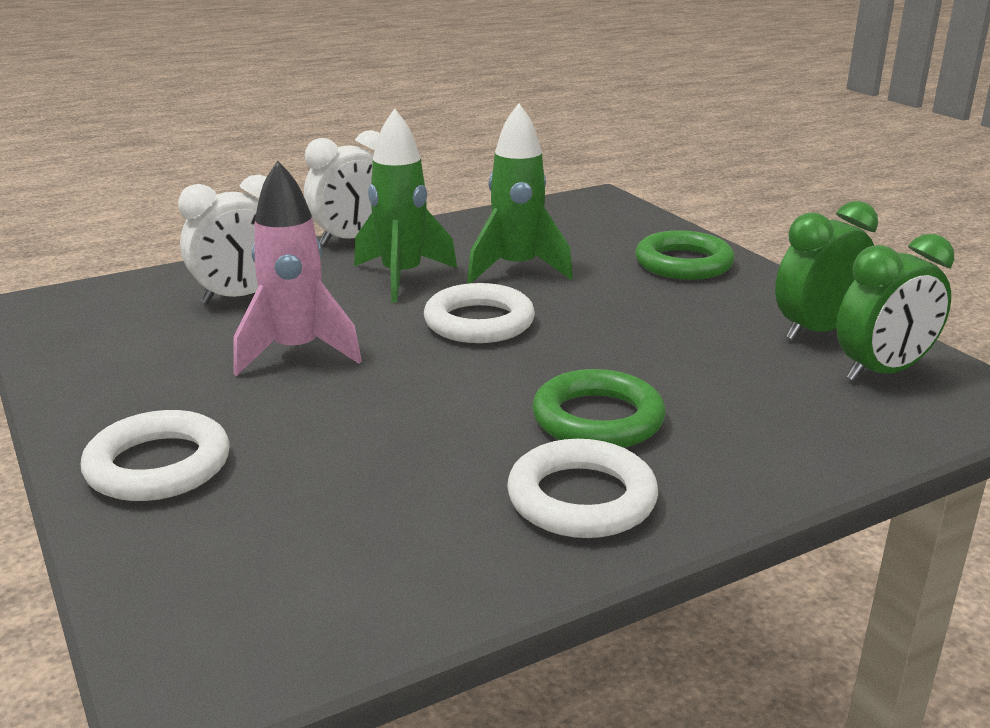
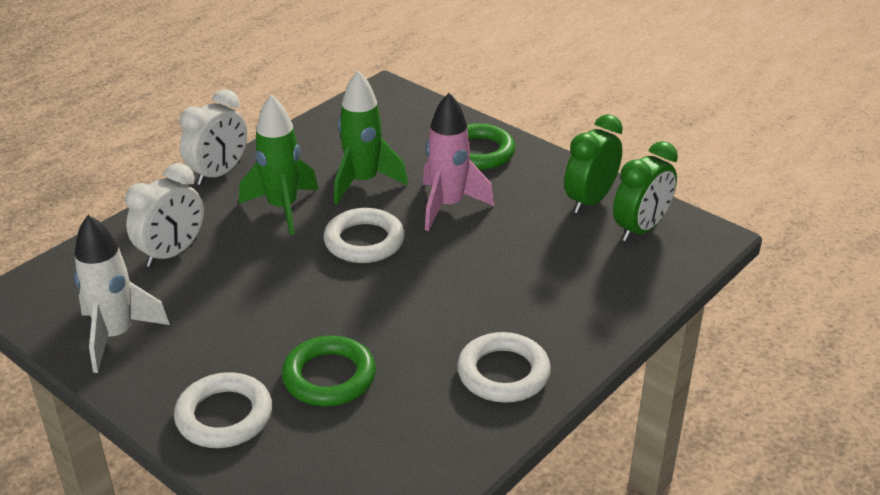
camera: 20 degrees left, 10 degrees up
pink rocket [233,160,362,376] -> pink rocket moved to [423,93,494,231]
green ring [532,369,666,448] -> green ring moved to [282,335,376,406]
none -> white rocket [74,215,170,373]

